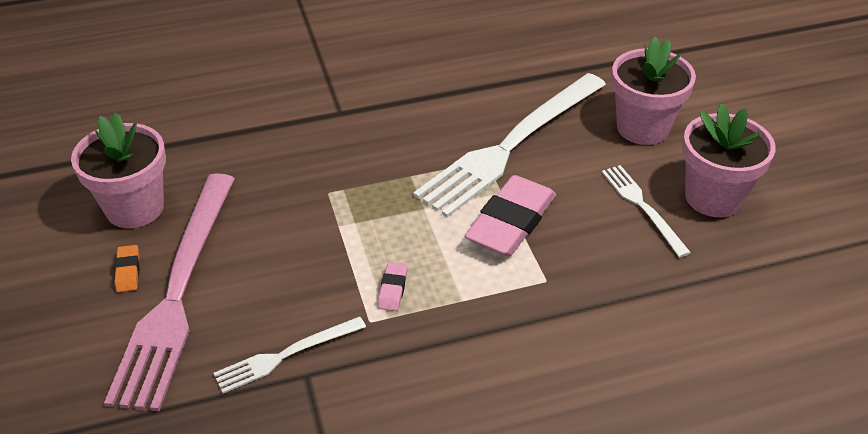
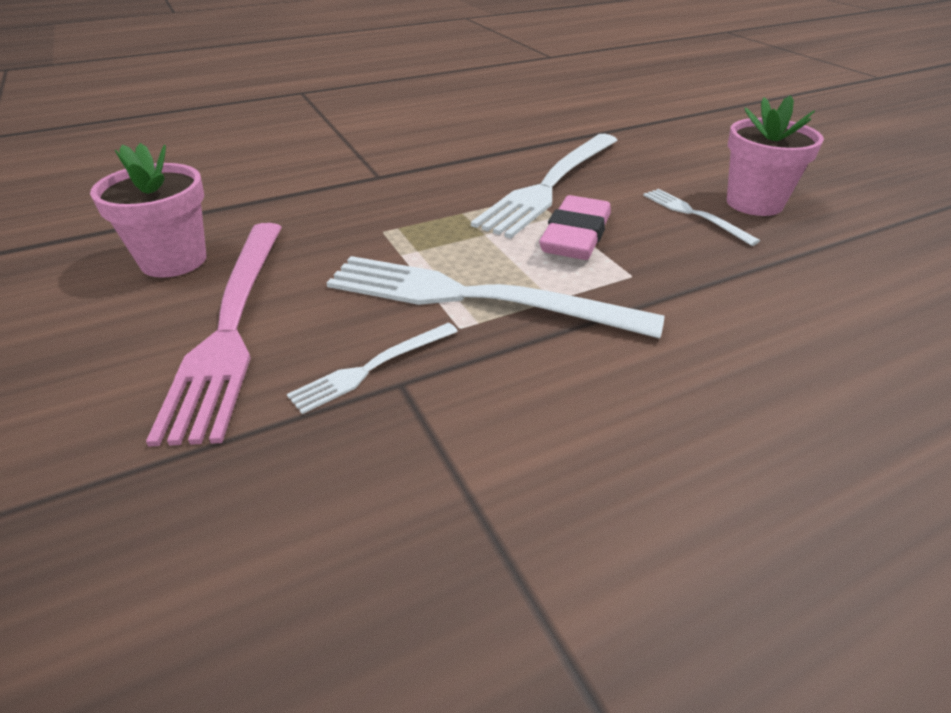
camera: 10 degrees left, 5 degrees down
orange eraser [115,245,139,292] -> none
pink eraser [377,262,408,311] -> white fork [326,256,664,339]
pink flower pot [611,37,696,145] -> none

